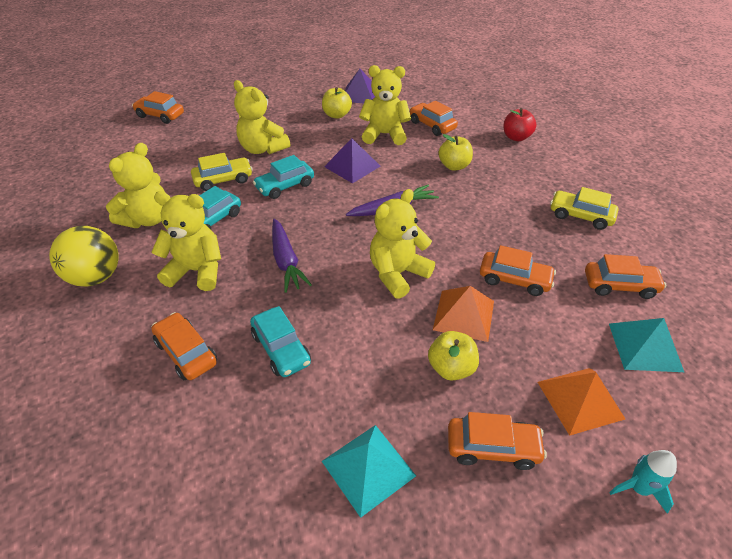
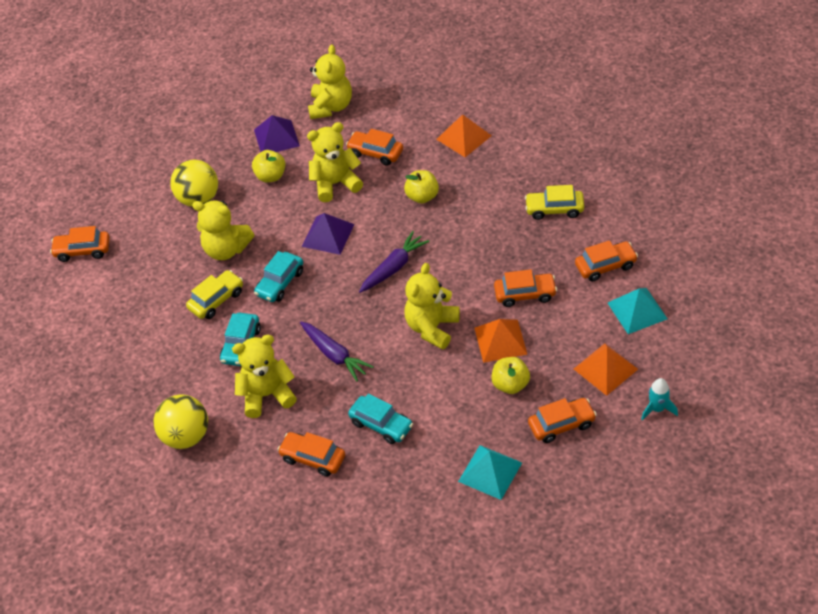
camera: 20 degrees left, 5 degrees up
yellow teddy bear [106,143,165,228] -> yellow teddy bear moved to [308,45,352,119]
red apple [503,108,537,141] -> orange pyramid [436,114,492,157]
none -> yellow ball [170,159,218,207]

